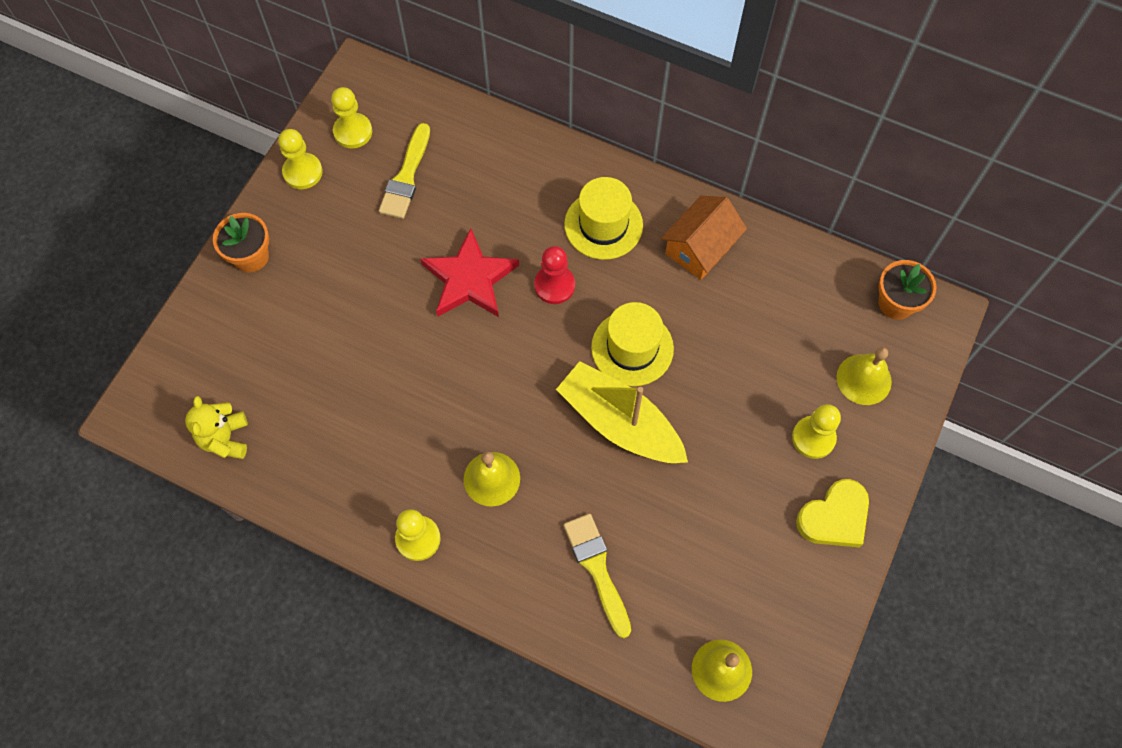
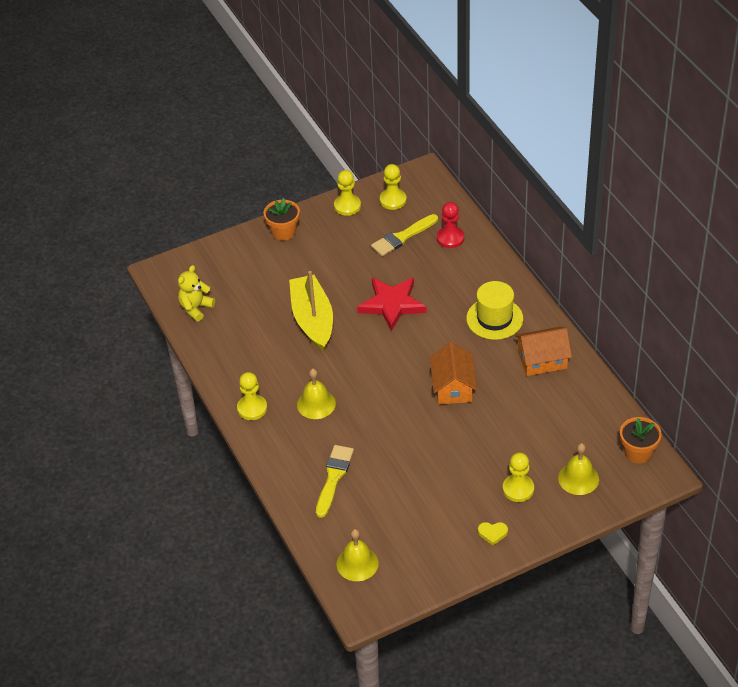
camera: 40 degrees right, 20 degrees down
red pawn [534,246,575,304] -> red pawn moved to [437,202,464,248]
yellow boat [556,361,688,463] -> yellow boat moved to [289,271,333,351]
yellow hat [591,302,674,386] -> orange house [430,342,477,404]
yellow heart [796,479,869,548] -> yellow heart [478,522,508,545], size x0.53

